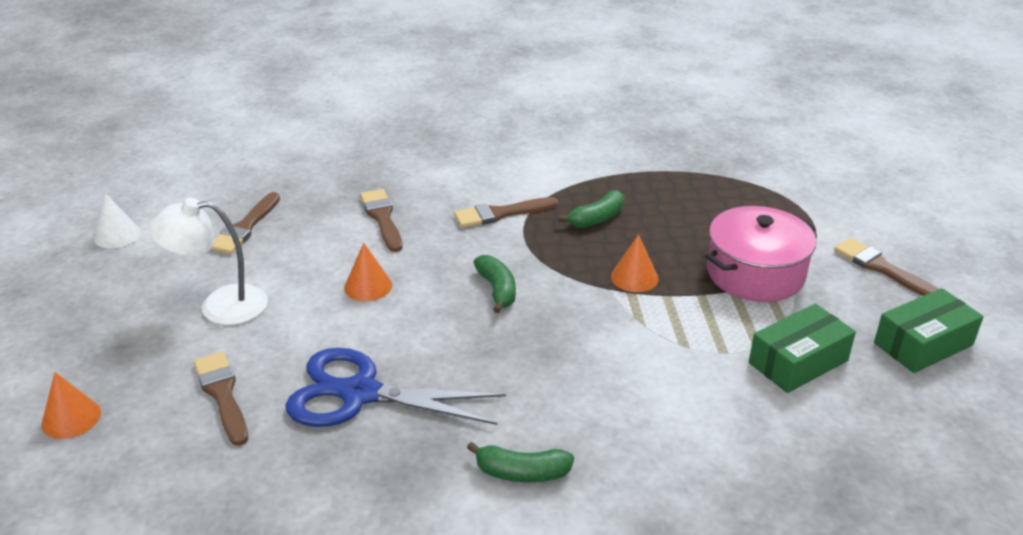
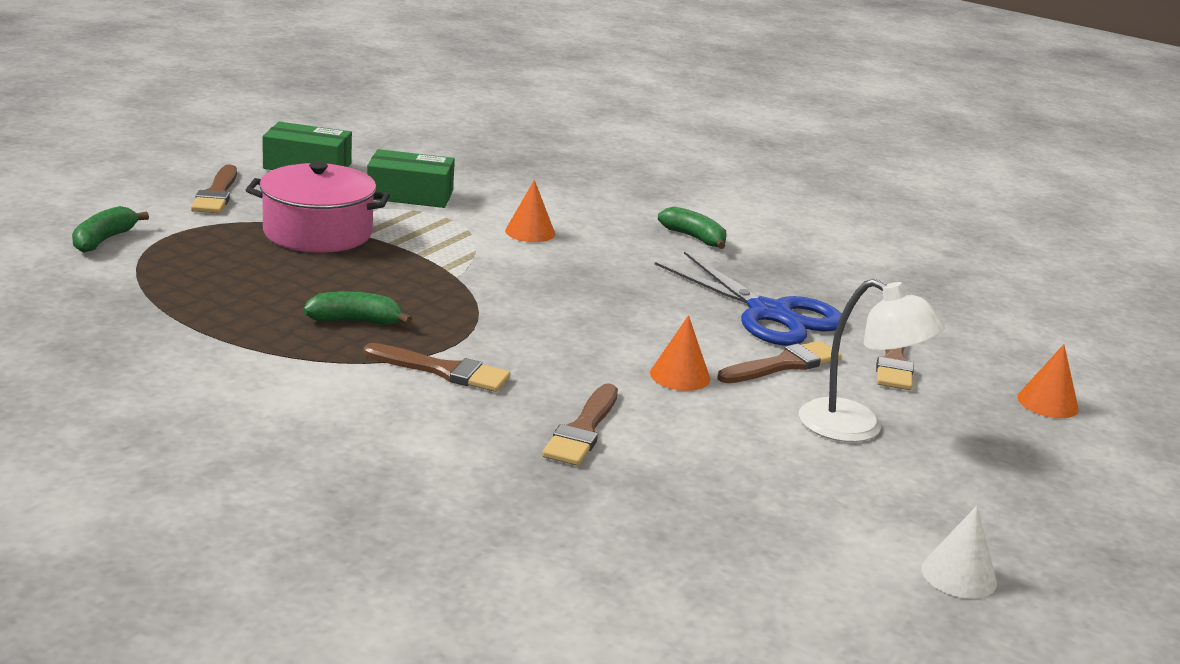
camera: 145 degrees left, 10 degrees down
brown brush [211,192,280,254] -> brown brush moved to [717,341,841,383]
green banana [473,255,516,313] -> green banana moved to [72,206,149,253]
orange cone [611,234,658,292] -> orange cone moved to [505,180,555,242]

